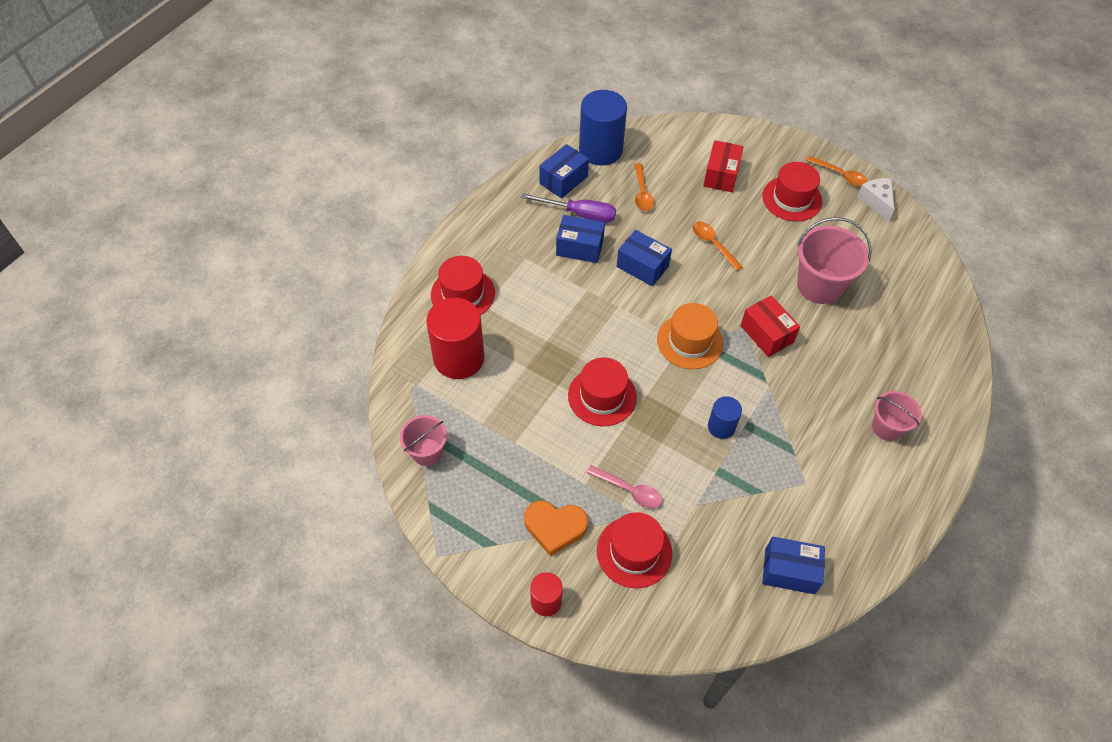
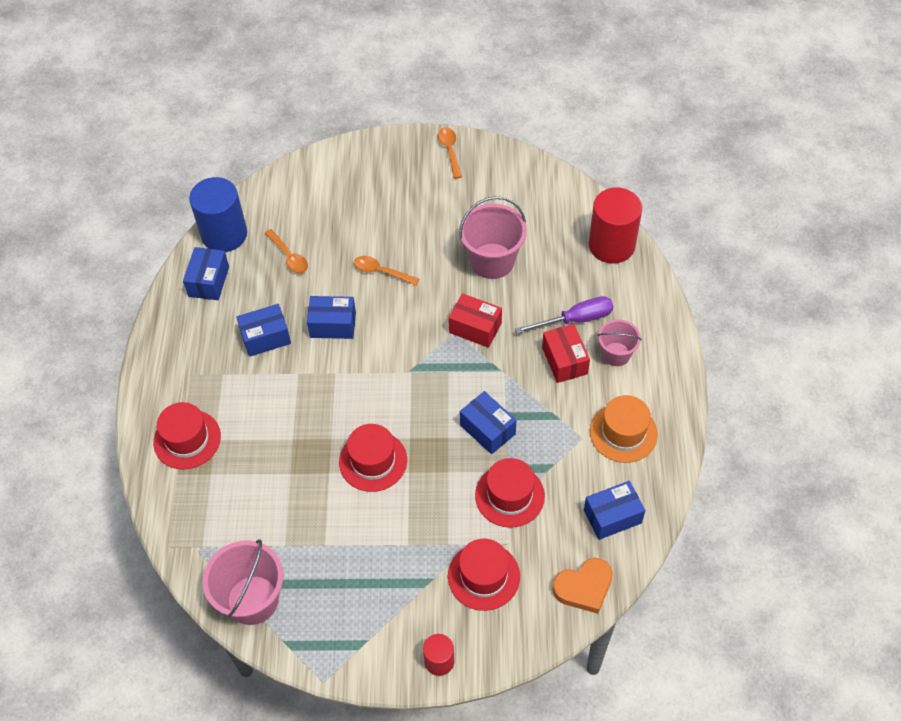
camera: 30 degrees left, 0 degrees up
pink bucket [400,415,447,466] -> pink bucket [203,539,283,625], size x1.66
red cylinder [426,298,485,379] -> red cylinder moved to [589,187,642,264]
purple screwdriver [521,193,616,223] -> purple screwdriver moved to [515,296,614,334]
orange heart [524,501,588,557] -> orange heart moved to [552,558,613,614]
pink spoon [587,465,662,509] -> none
orange hat [657,303,723,369] -> orange hat moved to [590,395,658,463]
red box [703,140,744,192] -> red box moved to [542,324,590,383]
blue cylinder [708,396,742,439] -> blue box [460,391,516,454]
red hat [762,162,822,222] -> red hat moved to [475,458,545,528]
orange spoon [806,156,868,187] -> orange spoon turned 105 degrees counterclockwise [438,128,462,179]
white cheese [857,178,894,222] -> none

